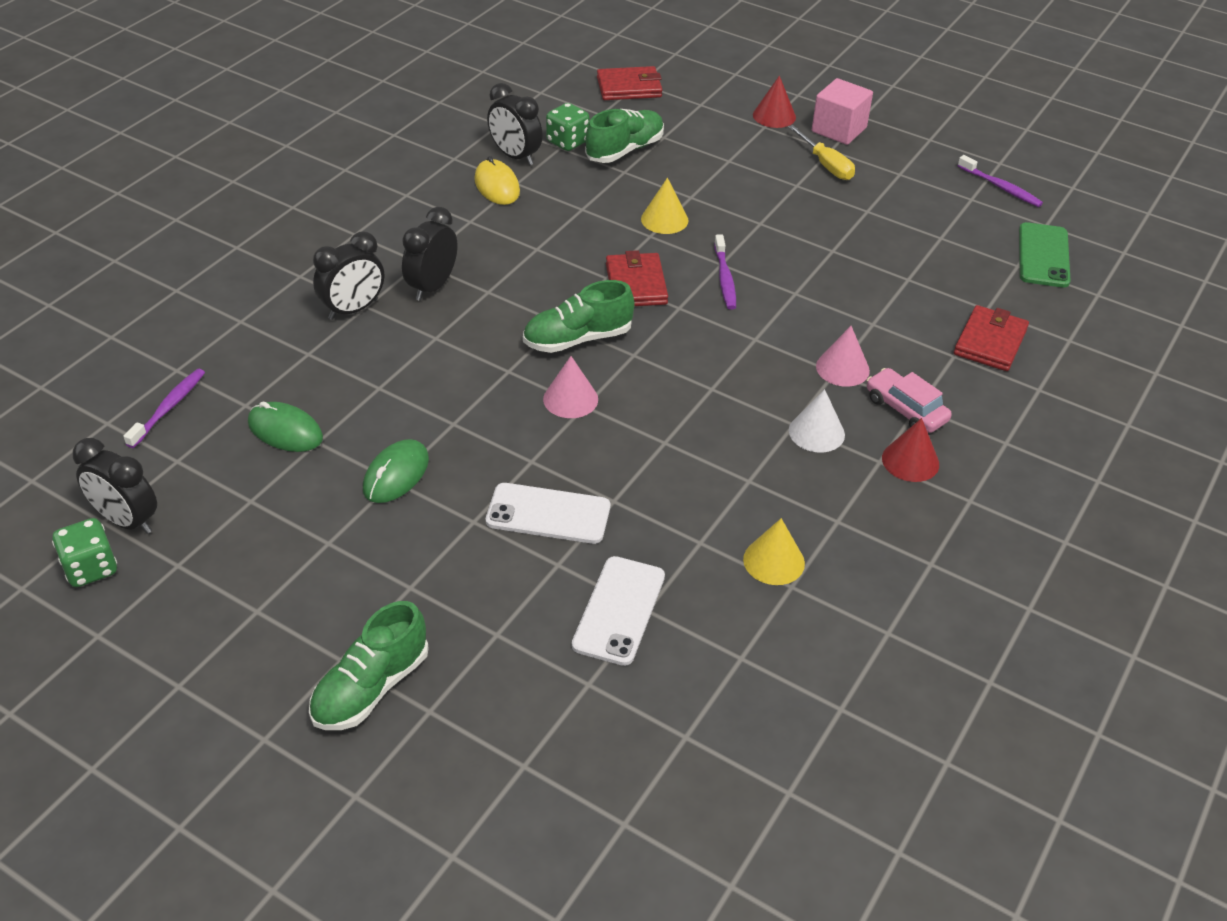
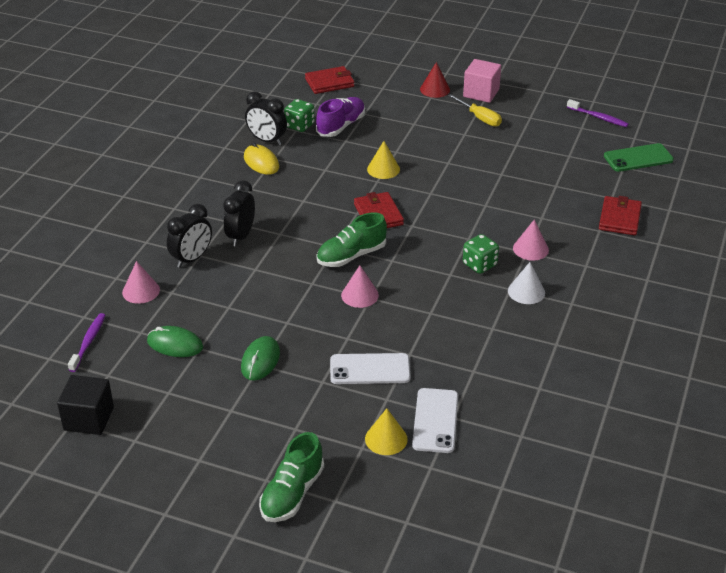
camera: 10 degrees left, 5 degrees down
green dice [52,518,117,587] -> green dice moved to [463,234,499,274]
black clock [73,438,157,534] -> black cube [57,375,114,435]
green shoe [585,109,664,163] -> purple shoe [316,97,365,137]
purple toothbrush [714,234,736,310] -> none
yellow cone [743,518,805,585] -> yellow cone moved to [365,408,408,455]
pink car [867,368,952,433] -> none
red cone [882,418,939,482] -> none
green phone [1019,222,1071,288] -> green phone turned 75 degrees clockwise [604,143,674,172]
none -> pink cone [122,261,160,304]

